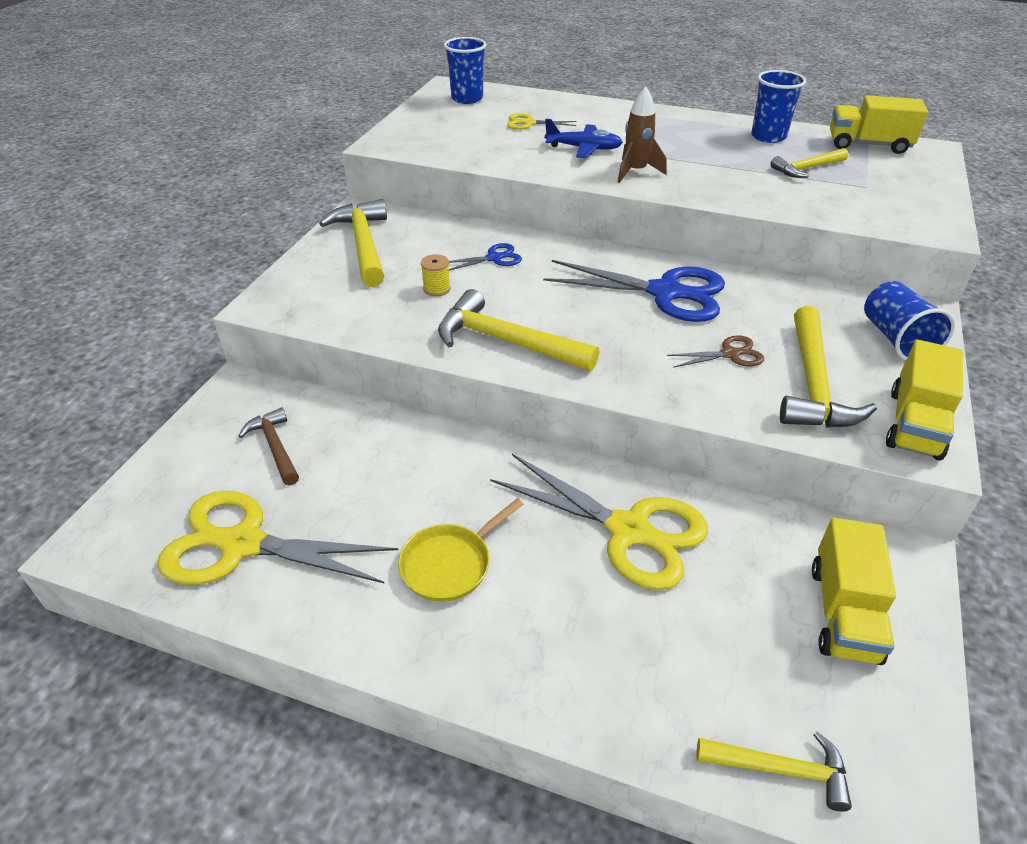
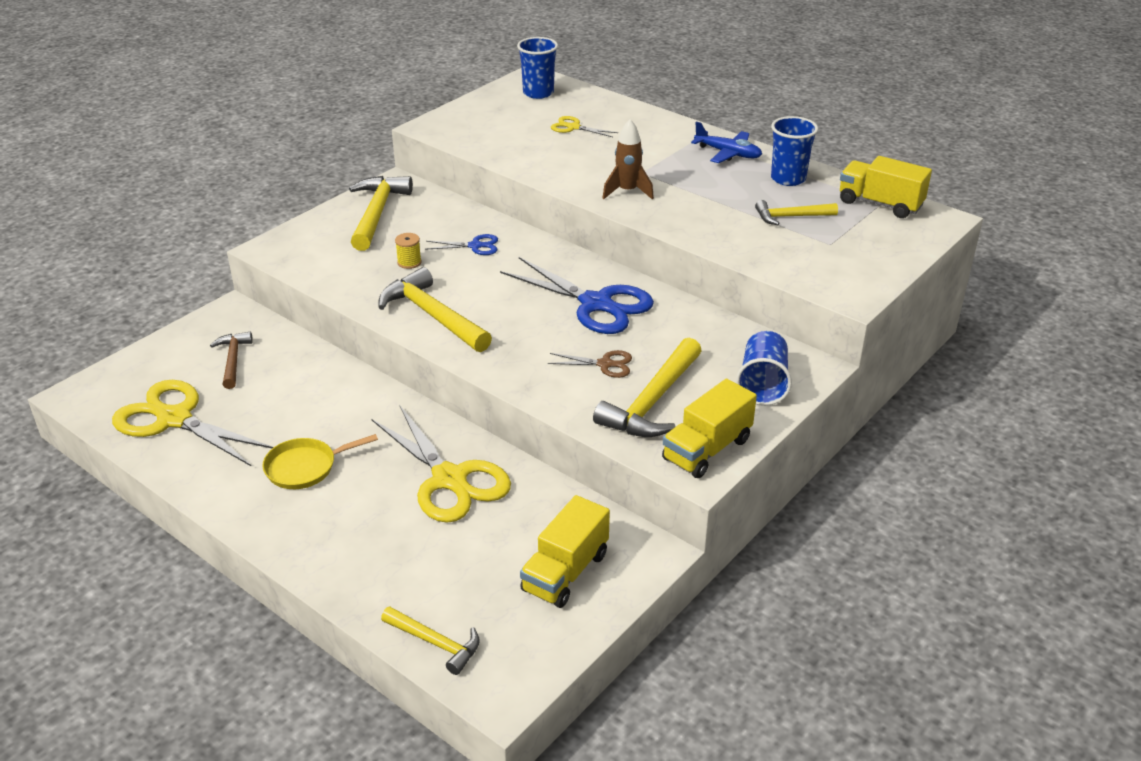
camera: 20 degrees right, 5 degrees down
blue plane [545,119,623,158] -> blue plane moved to [691,121,762,163]

